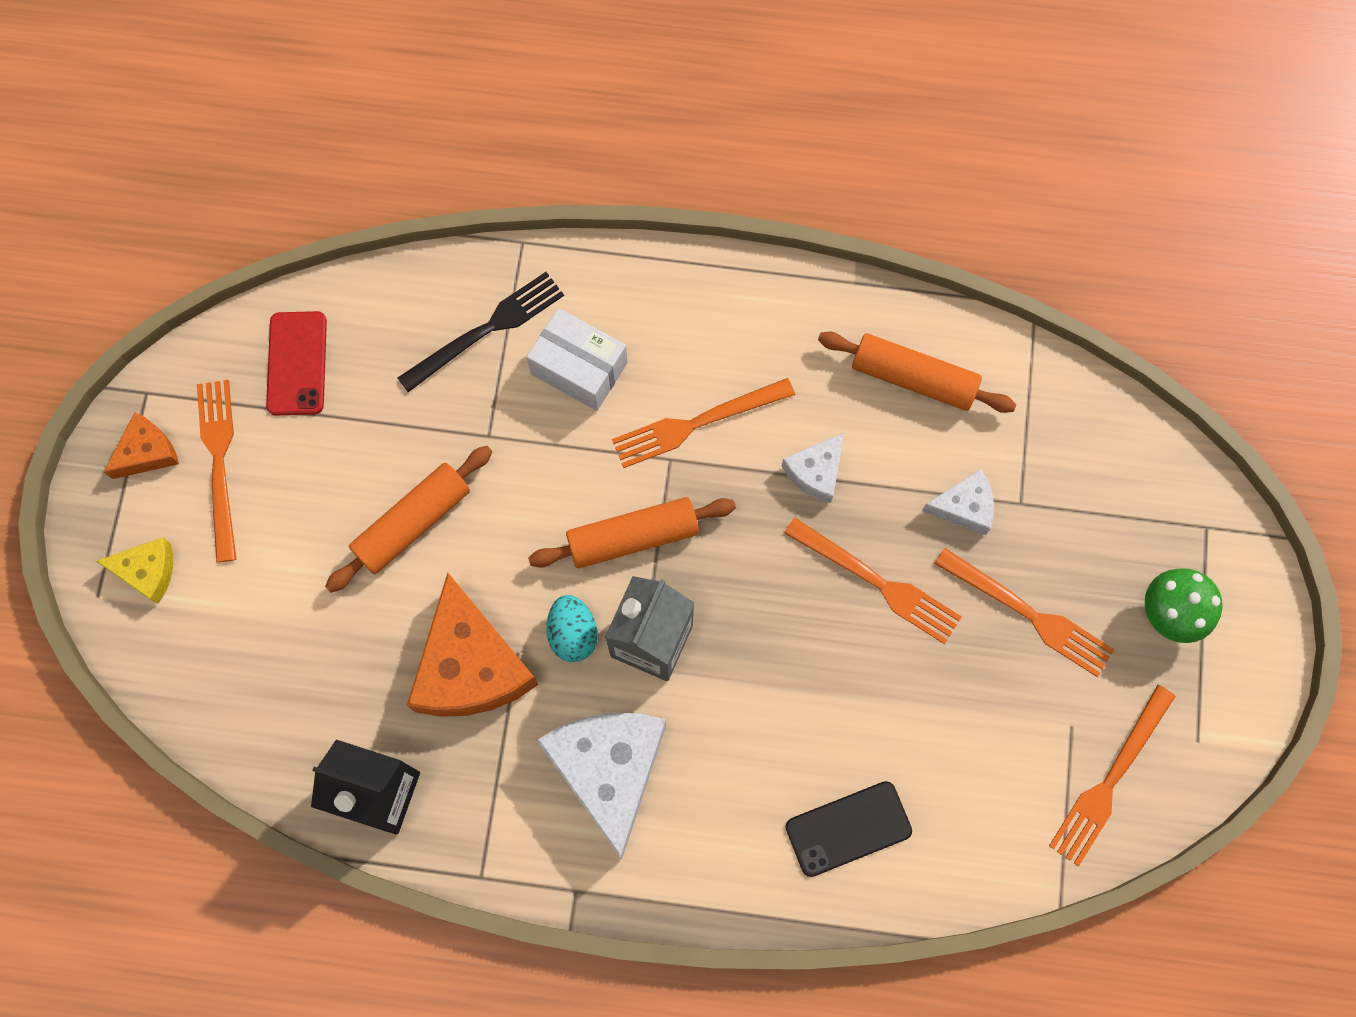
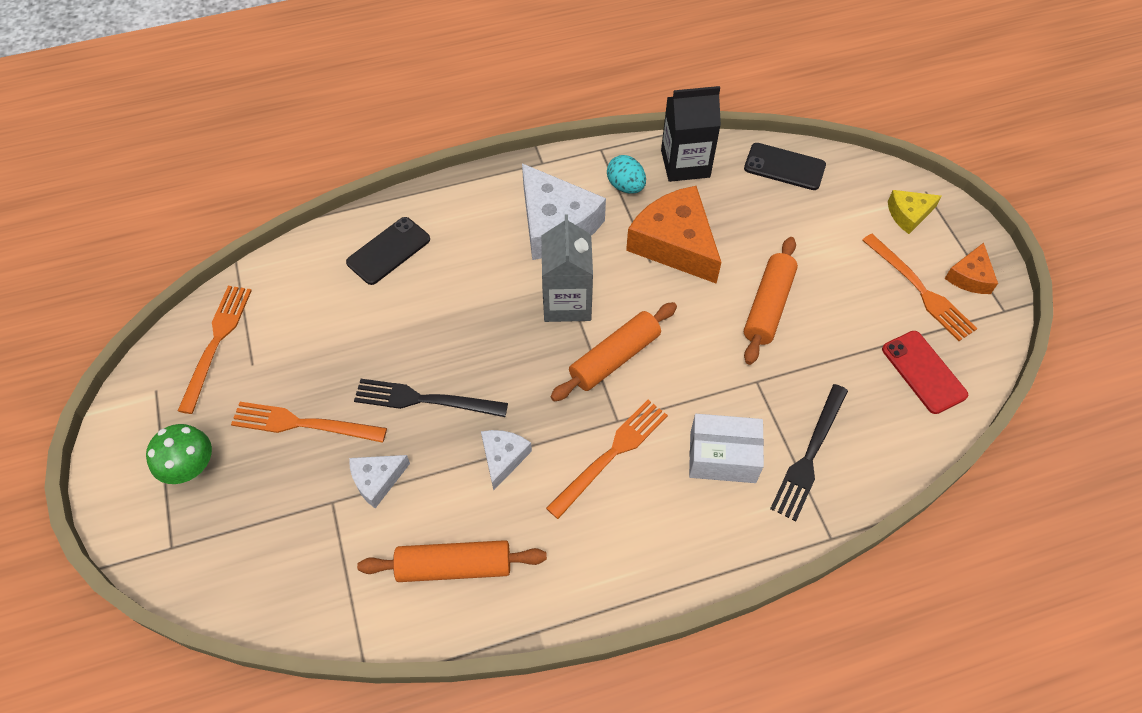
camera: 155 degrees right, 15 degrees down
turquoise egg [546,595,598,662] -> turquoise egg moved to [607,155,646,194]
orange fork [784,517,962,644] -> black fork [354,379,508,417]
none -> black phone [744,143,826,190]

